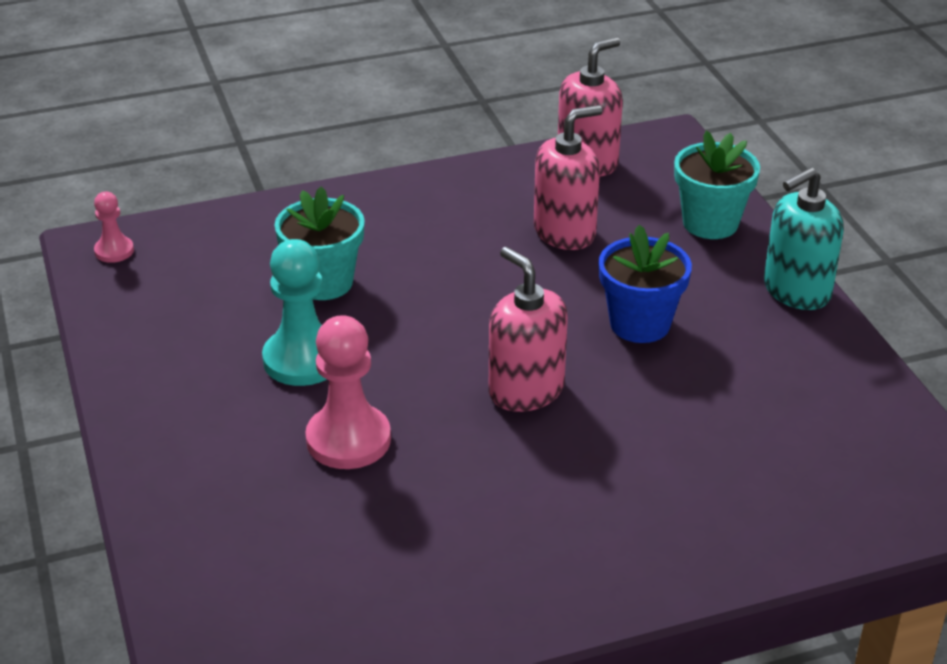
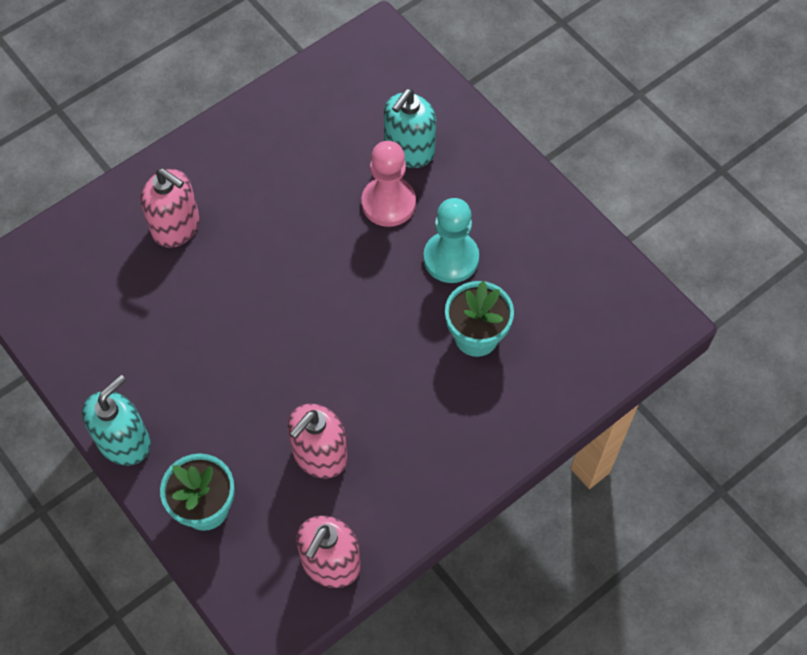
camera: 160 degrees right, 25 degrees up
pink pawn [94,192,134,263] -> none
pink soap dispenser [489,247,568,412] -> pink soap dispenser moved to [141,168,200,248]
blue flower pot [599,225,692,343] -> none
none -> turquoise soap dispenser [384,89,436,168]

